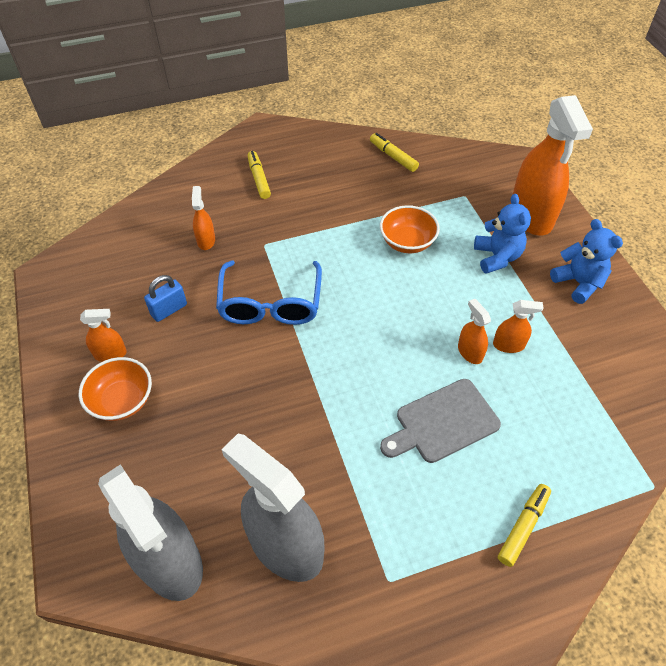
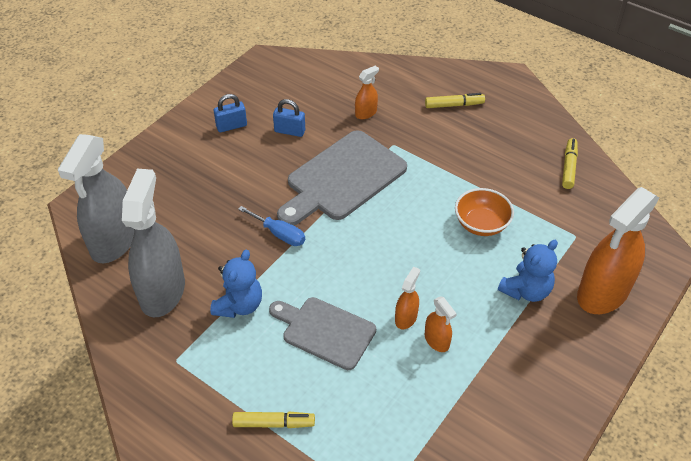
camera: 55 degrees right, 5 degrees down
orange bowl [79,357,152,421] -> none
orange spray bottle [80,309,127,362] -> blue padlock [214,94,247,132]
blue glasses [216,260,322,325] -> grey cutting board [277,130,407,226]
yellow marker [247,151,271,199] -> yellow marker turned 45 degrees clockwise [425,93,485,108]
blue teddy bear [550,219,623,304] -> blue teddy bear moved to [210,250,262,318]
none -> blue screwdriver [238,206,305,246]

